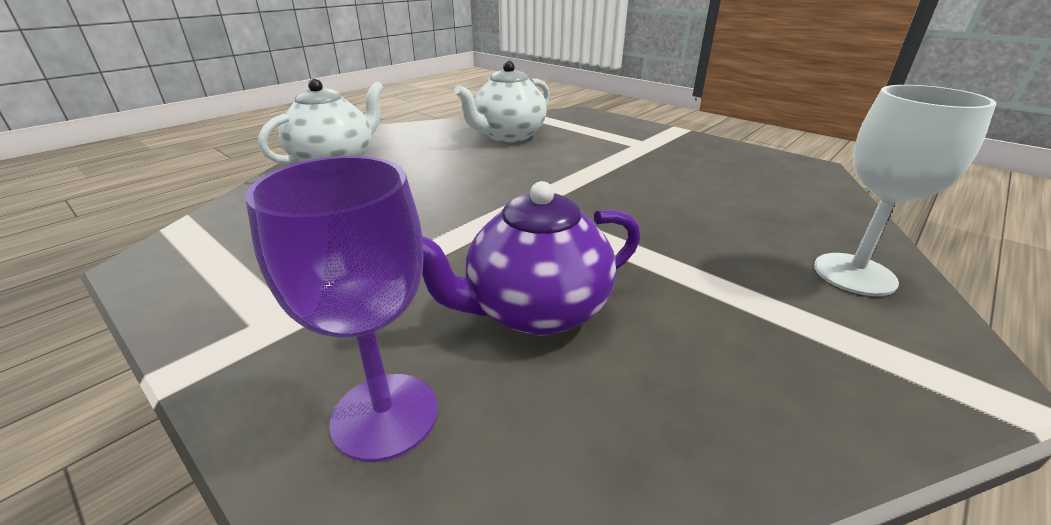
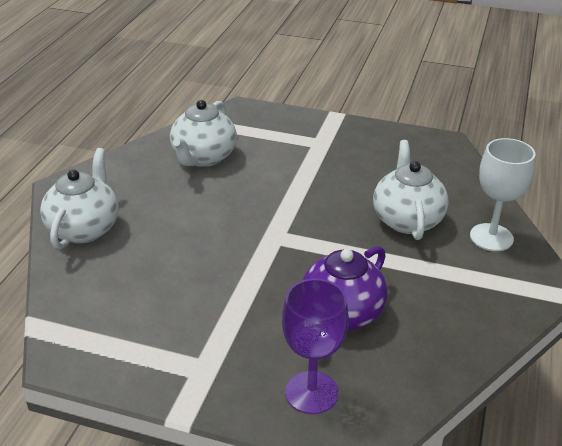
camera: 25 degrees left, 5 degrees up
none -> white teapot [373,140,449,240]

